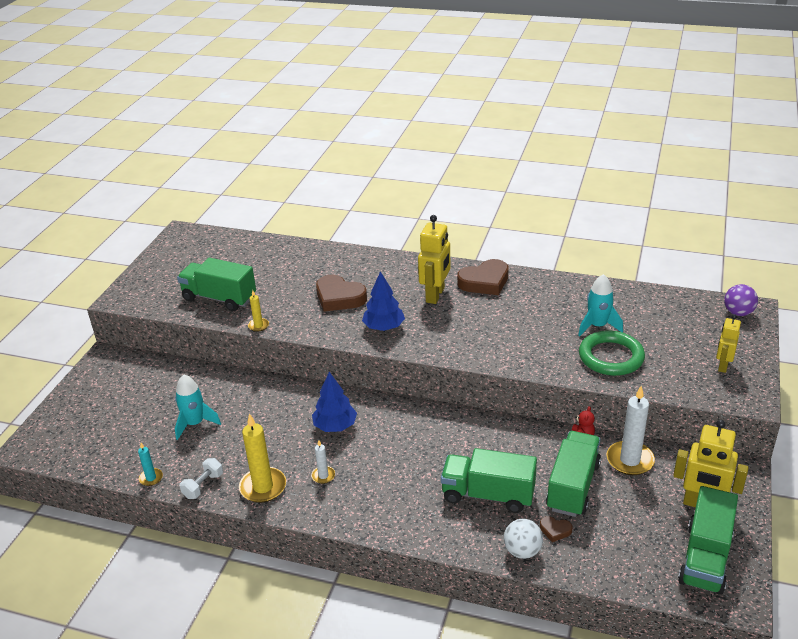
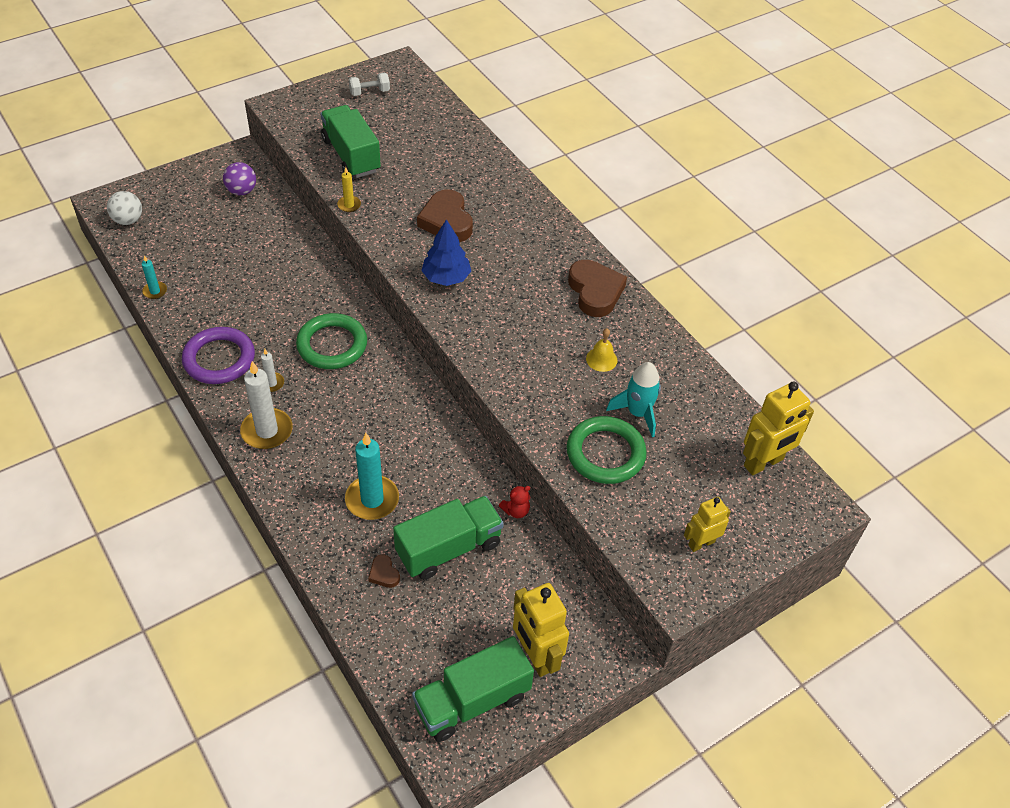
camera: 35 degrees right, 15 degrees up
turquoise rocket [175,374,221,440] -> none
white dumbbell [180,458,223,499] -> white dumbbell moved to [349,73,390,96]
yellow candle [239,413,286,503] -> purple ring [182,327,255,384]
blue tree [312,372,357,432] -> green ring [296,313,367,369]
yellow robot [418,215,450,304] -> yellow robot moved to [743,381,814,475]
green truck [441,448,537,513] -> turquoise candle [345,433,399,520]
brown heart [457,259,509,295] -> brown heart turned 120 degrees counterclockwise [568,260,627,317]
white ball [504,519,543,559] -> white ball moved to [107,191,142,225]
white candle [606,386,655,475] -> white candle moved to [240,361,293,449]
purple ball [724,284,758,316] -> purple ball moved to [223,162,256,195]
none -> yellow bell [586,328,617,372]

